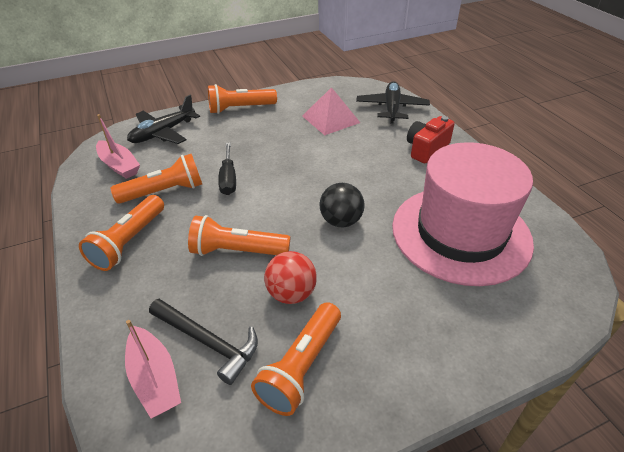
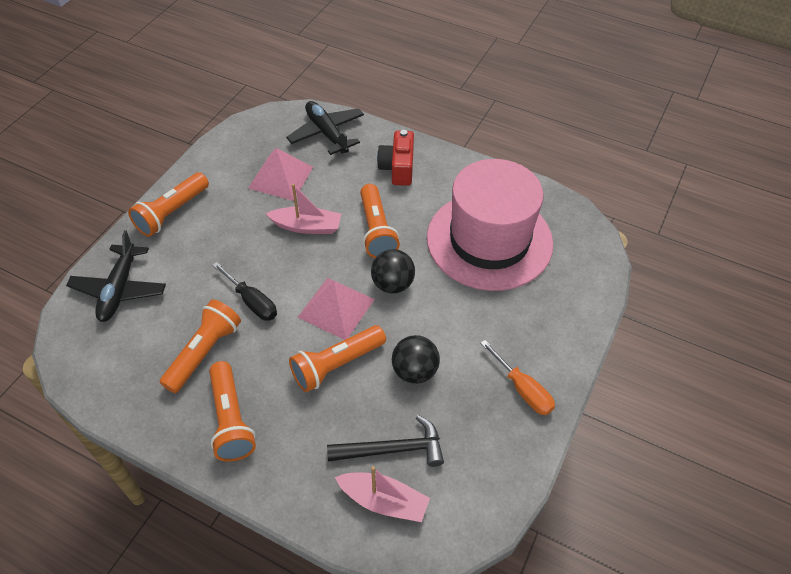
camera: 40 degrees left, 10 degrees up
pink boat [96,114,140,179] -> pink boat moved to [266,184,341,234]
orange flashlight [251,302,341,416] -> orange flashlight moved to [360,184,400,258]
red ball [264,251,317,304] -> black ball [392,335,440,384]
none -> pink pyramid [298,278,375,340]
none -> orange screwdriver [480,340,555,415]

